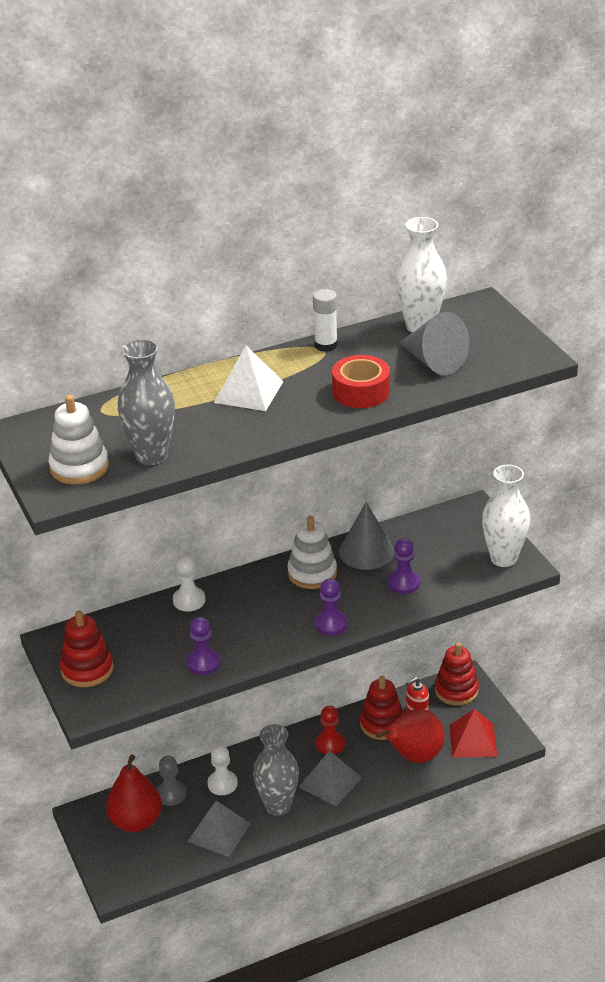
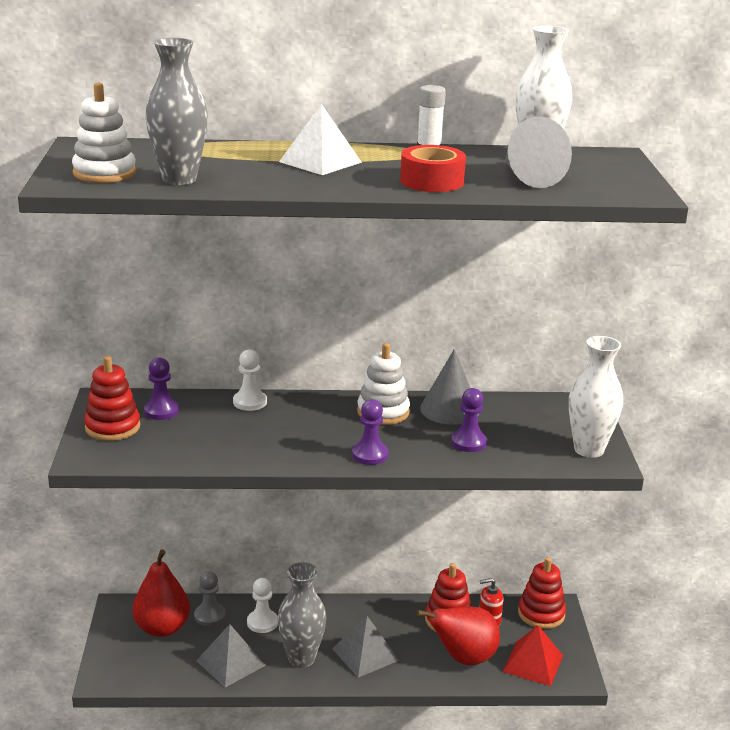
camera: 20 degrees right, 10 degrees down
purple pawn [186,617,221,675] -> purple pawn moved to [144,358,179,420]
red pawn [316,706,345,754] -> none

